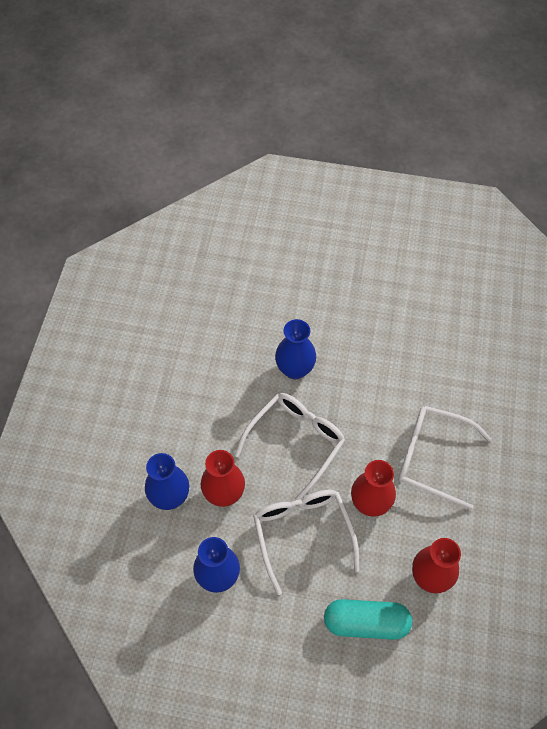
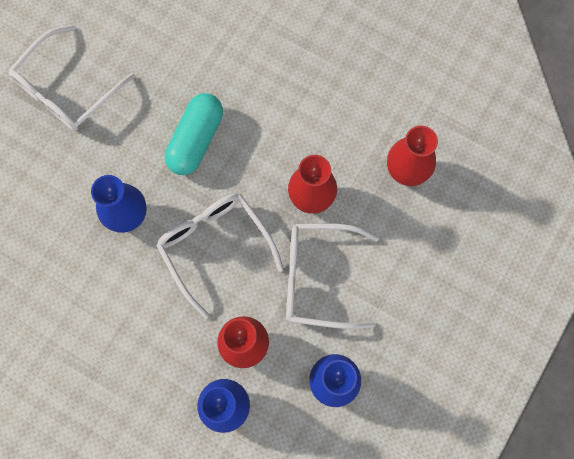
camera: 70 degrees left, 15 degrees up
turquoise capsule [324,599,412,640] -> turquoise capsule moved to [165,93,223,175]
white glasses [398,405,492,510] -> white glasses moved to [9,25,135,131]

